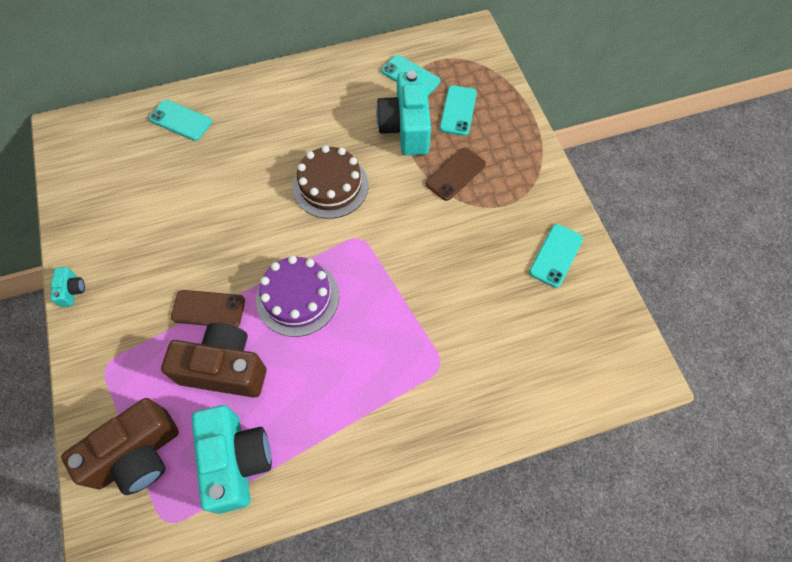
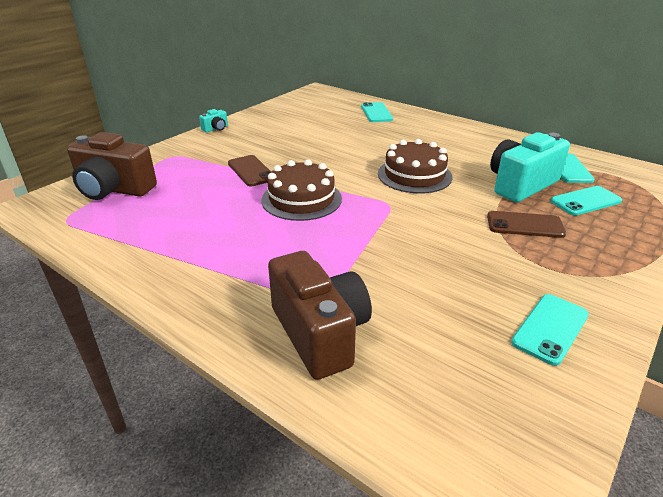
camera: 55 degrees right, 30 degrees down
brown camera [161,323,266,398] -> brown camera moved to [268,251,372,380]
turquoise camera [191,405,272,514] -> none
purple cake [256,256,339,337] -> brown cake [262,159,342,221]
turquoise phone [529,224,583,288] -> turquoise phone turned 45 degrees counterclockwise [511,294,589,366]

